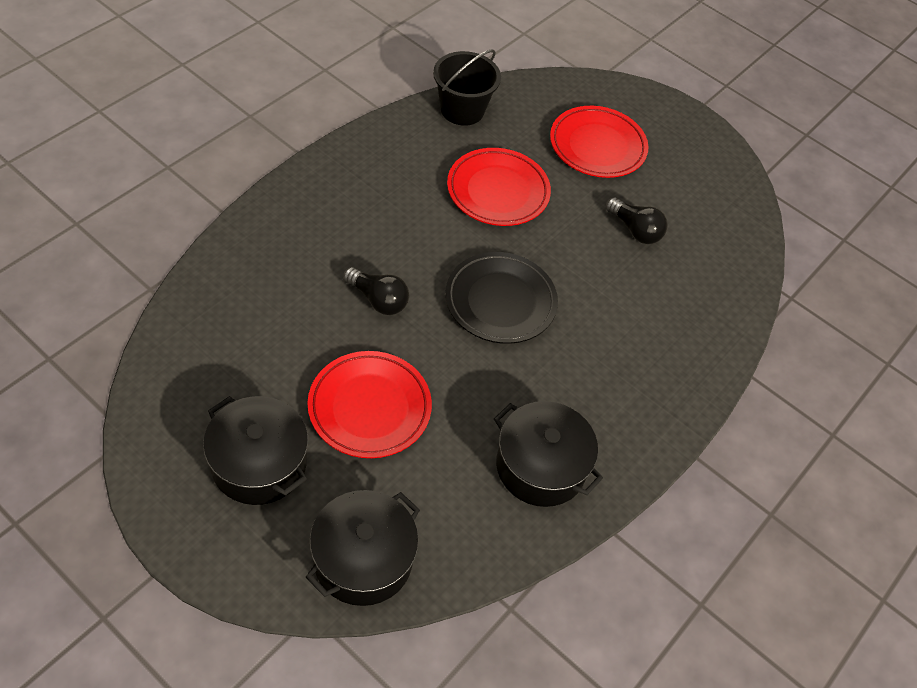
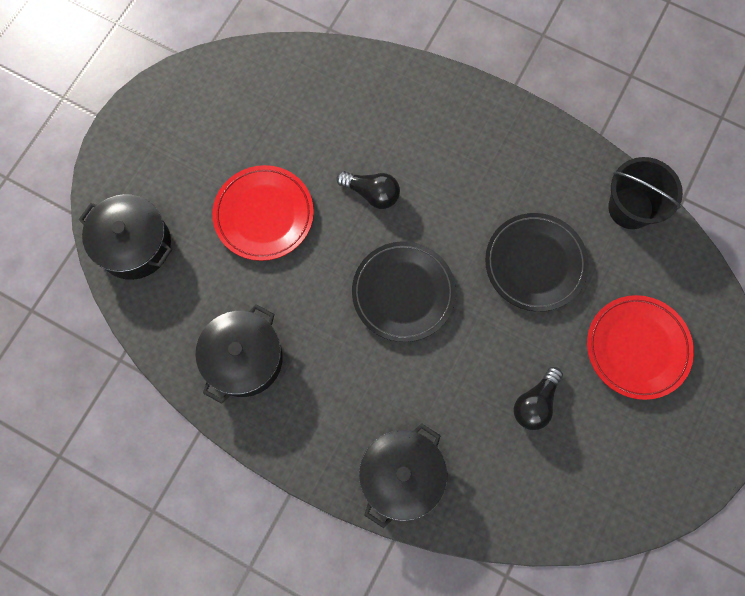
camera: 85 degrees right, 20 degrees up
black pot [203,396,308,505] -> black pot moved to [359,423,448,528]
black light bulb [343,267,409,315] -> black light bulb turned 90 degrees counterclockwise [336,171,400,209]
red plate [447,148,551,226] -> black plate [485,213,589,312]

